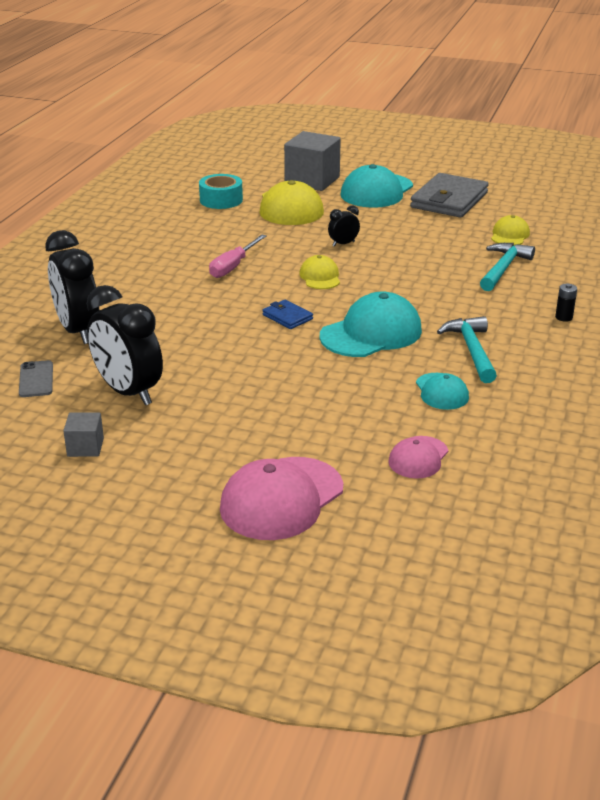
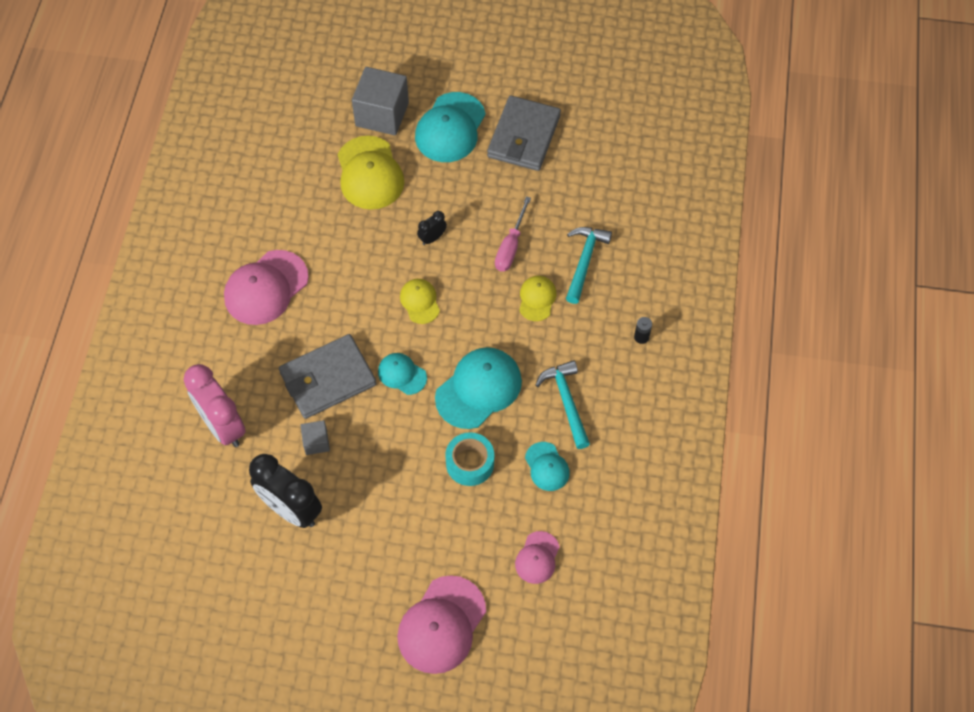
camera: 10 degrees left, 30 degrees up
grey phone [19,360,53,397] -> none
black clock [45,230,99,344] -> pink clock [183,364,246,447]
grey cube [63,413,104,457] -> grey cube moved to [300,420,330,455]
turquoise tape [199,174,243,209] -> turquoise tape moved to [445,432,494,486]
pink screwdriver [209,235,267,278] -> pink screwdriver moved to [495,196,531,271]
blue wallet [262,300,313,329] -> turquoise cap [378,353,427,395]
yellow cap [491,215,530,246] -> yellow cap moved to [519,276,556,321]
none -> pink cap [224,250,309,325]
none -> grey wallet [279,334,376,419]

